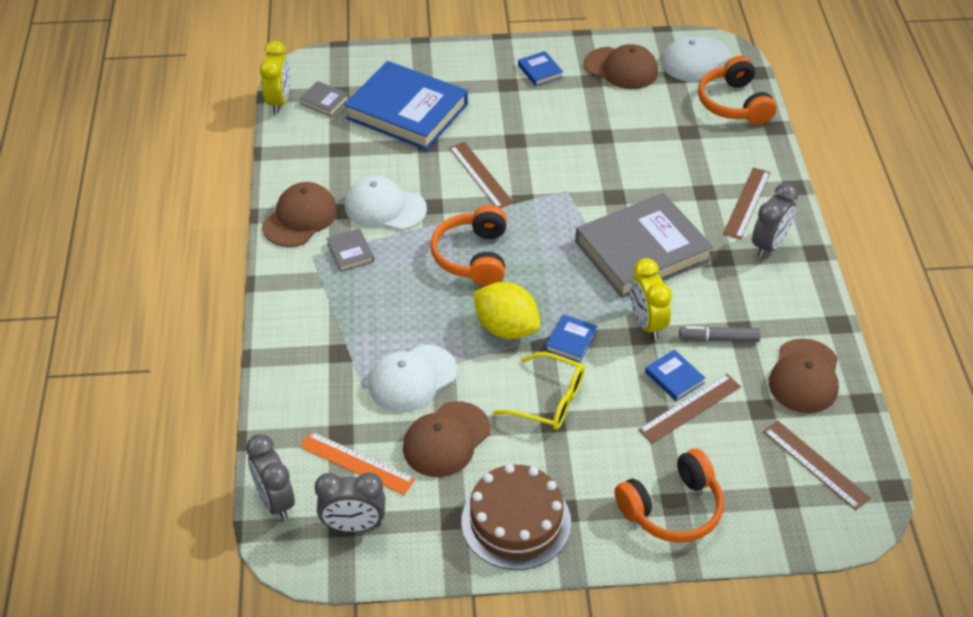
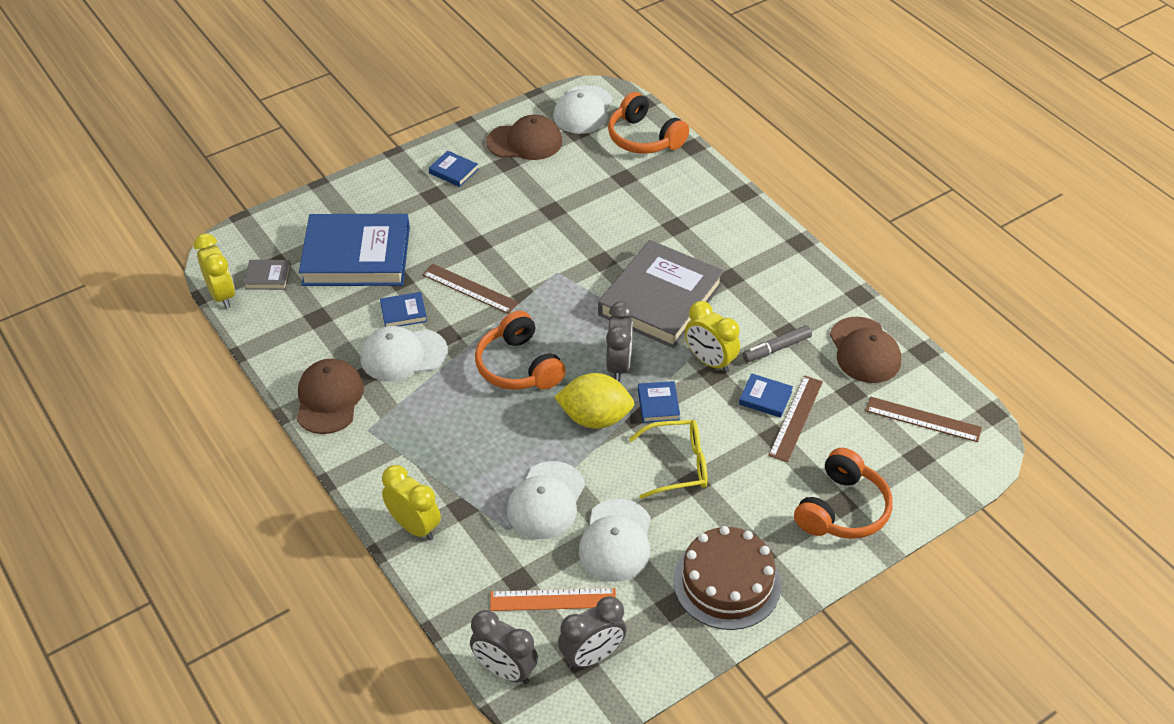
camera: 30 degrees left, 0 degrees up
grey book [326,228,374,272] -> none
brown cap [403,401,490,477] -> white cap [579,499,651,582]
brown ruler [723,167,771,239] -> none
grey clock [752,183,798,258] -> grey clock moved to [606,301,634,382]
none -> blue book [380,292,427,327]
none -> yellow clock [382,465,441,541]

